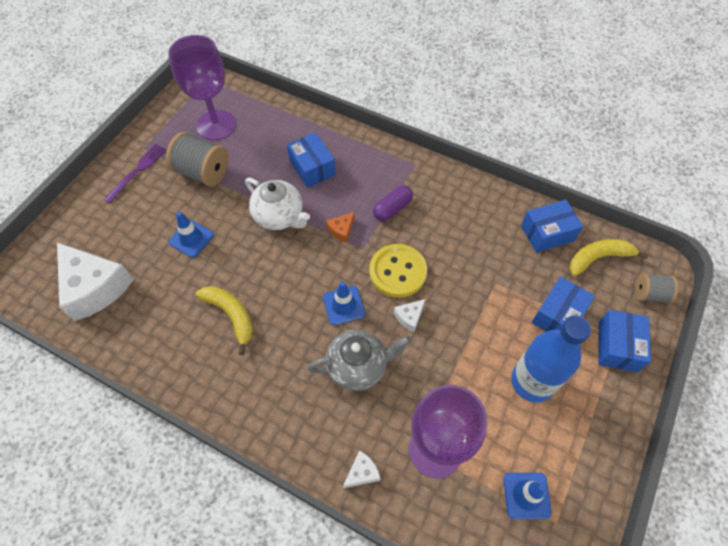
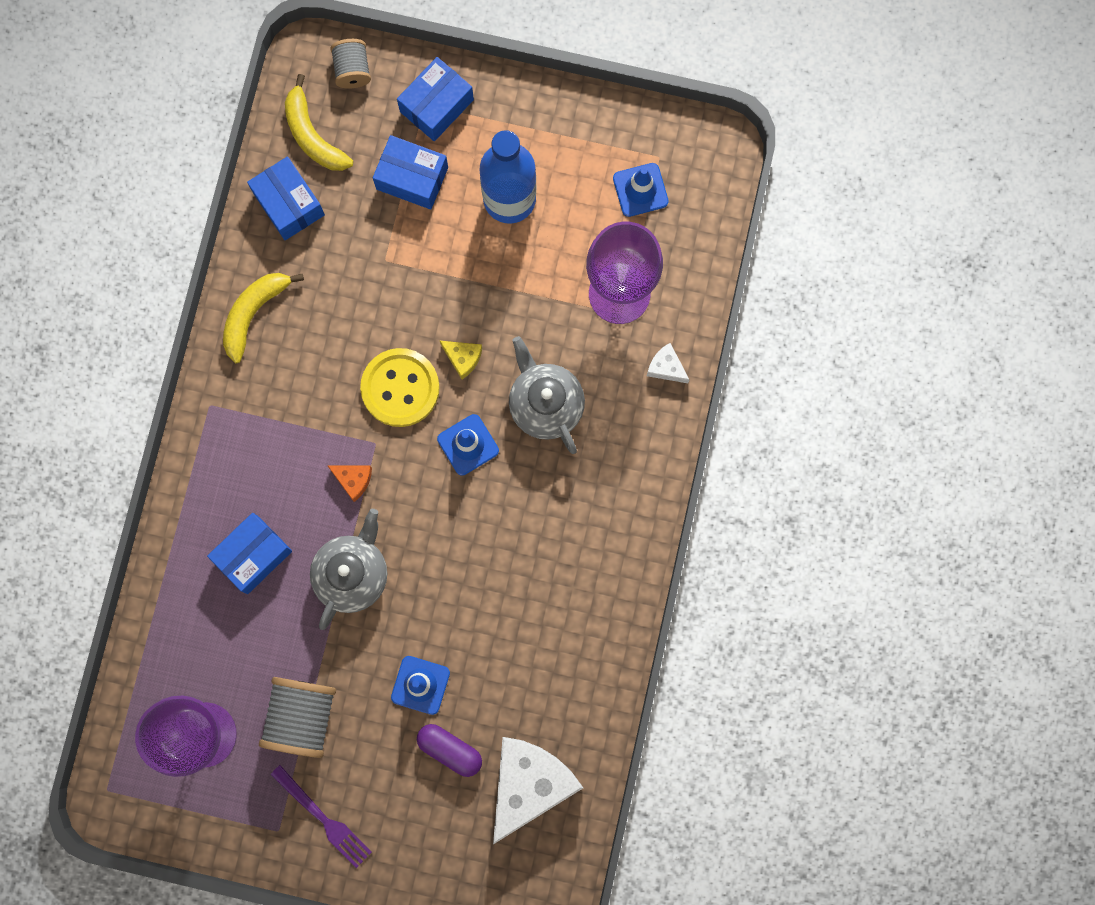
camera: 105 degrees left, 20 degrees up
purple fork [104,144,166,203] -> purple fork turned 150 degrees counterclockwise [270,765,372,868]
yellow banana [195,286,253,355] -> yellow banana moved to [223,273,304,363]
white teapot [245,178,310,230] -> grey teapot [310,509,387,630]
purple capsule [373,185,413,221] -> purple capsule moved to [417,724,482,777]
white cheese [394,299,425,332] -> yellow cheese [440,341,482,379]
blue box [598,310,651,372] -> blue box turned 45 degrees counterclockwise [397,57,474,141]

